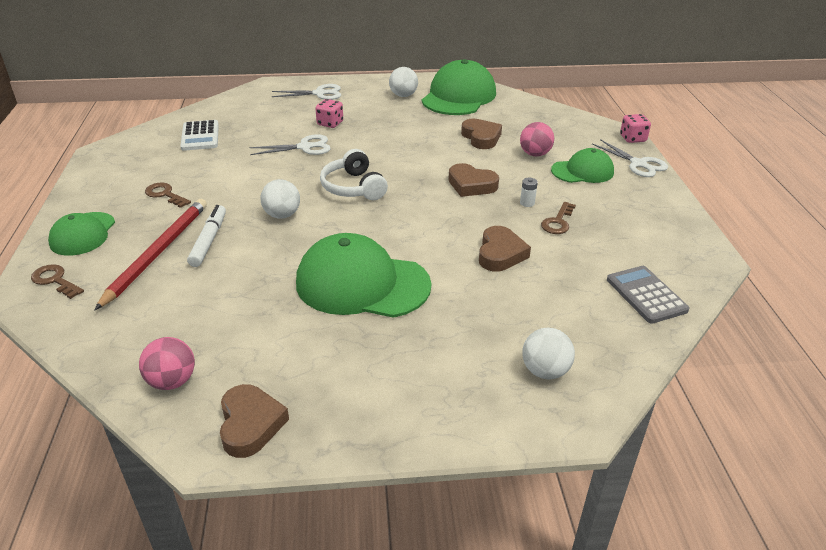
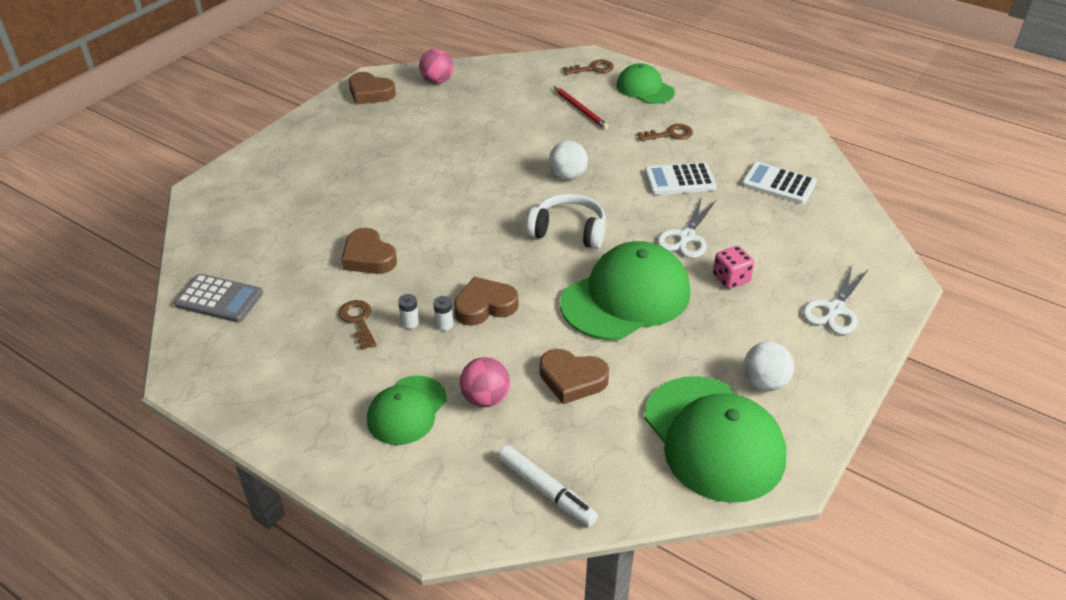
camera: 130 degrees right, 5 degrees up
red pencil [95,199,207,310] -> red pencil [553,86,609,129], size x0.57
white marker [187,205,226,267] -> white marker moved to [498,445,598,527]
green cap [296,233,431,318] -> green cap moved to [560,241,690,340]
white ball [522,328,575,379] -> none
white scissors [592,139,668,177] -> none
pink dice [620,114,651,143] -> none
none -> white battery [433,296,453,331]
none -> white calculator [644,163,717,195]

